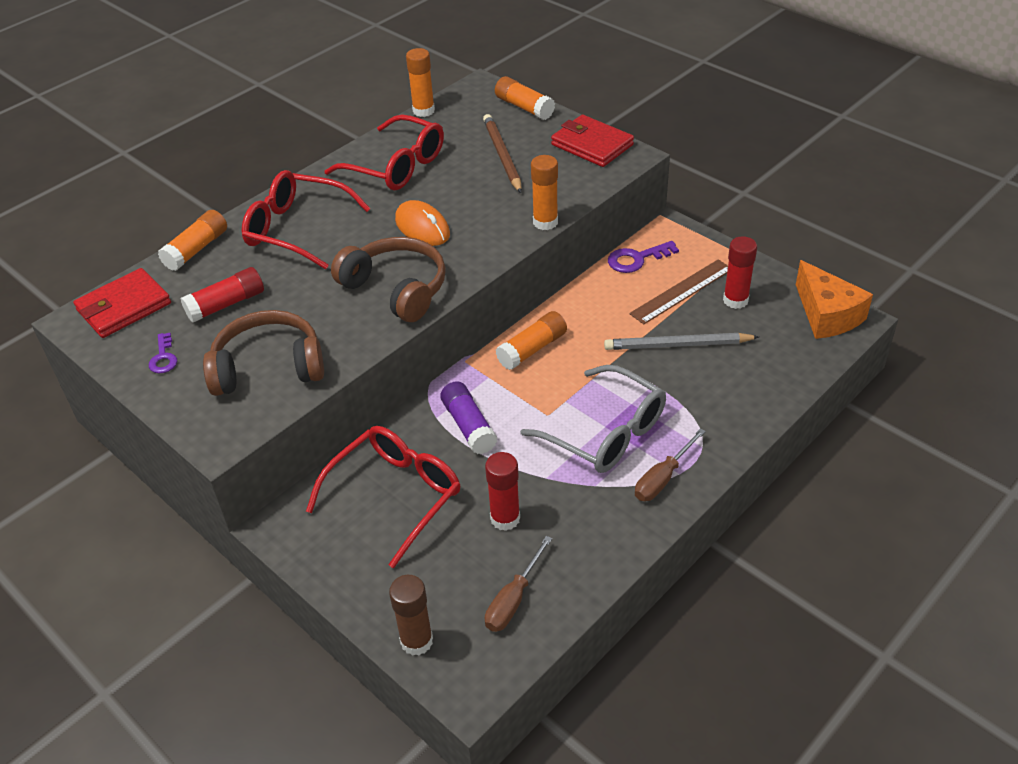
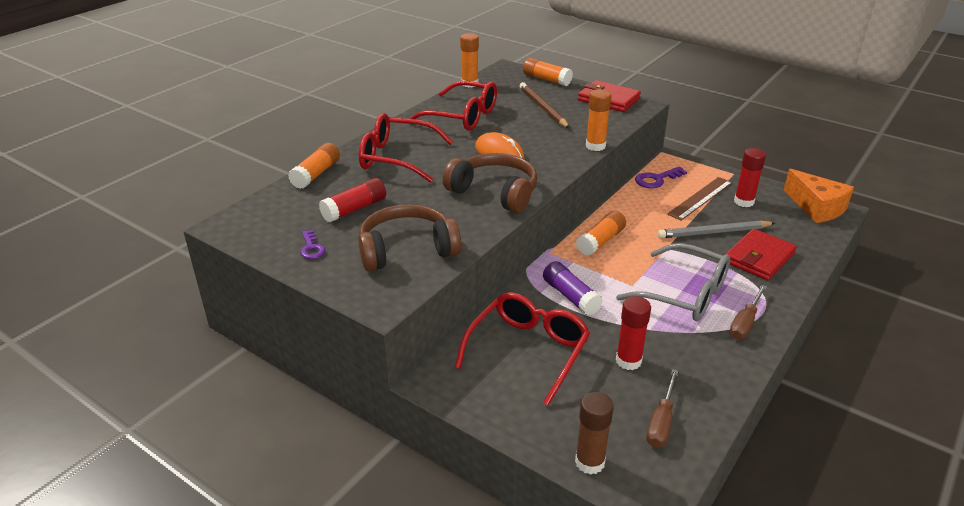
camera: 10 degrees left, 10 degrees down
red wallet [73,268,171,338] -> red wallet moved to [726,229,797,280]

